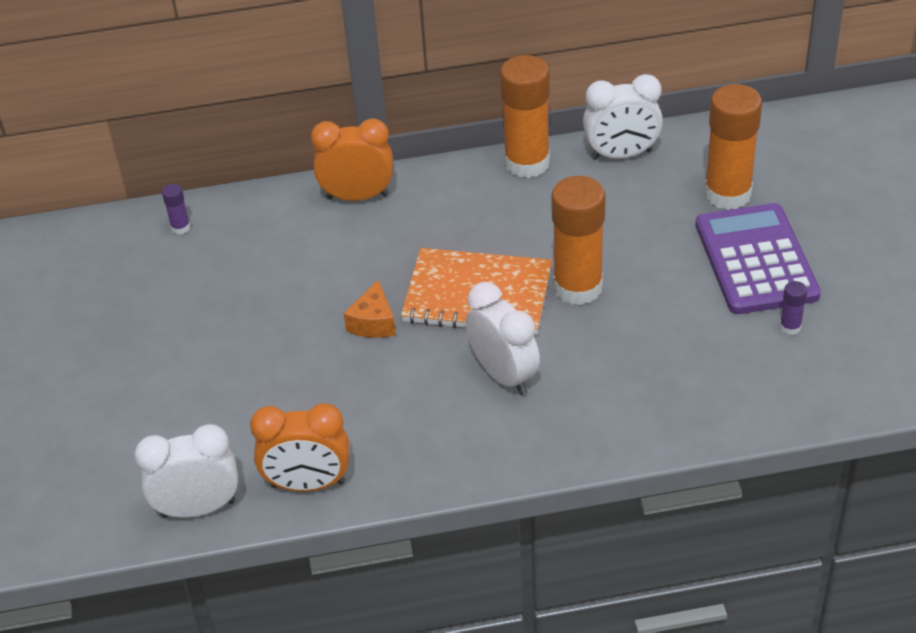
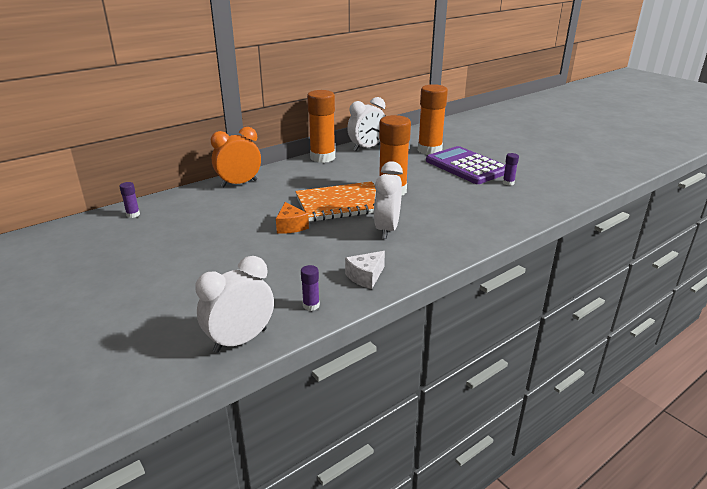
camera: 30 degrees left, 15 degrees down
orange clock [250,403,349,492] -> purple glue stick [301,265,320,311]
white clock [466,282,540,395] -> white clock turned 105 degrees counterclockwise [374,161,403,239]
none -> white cheese [345,251,385,289]

